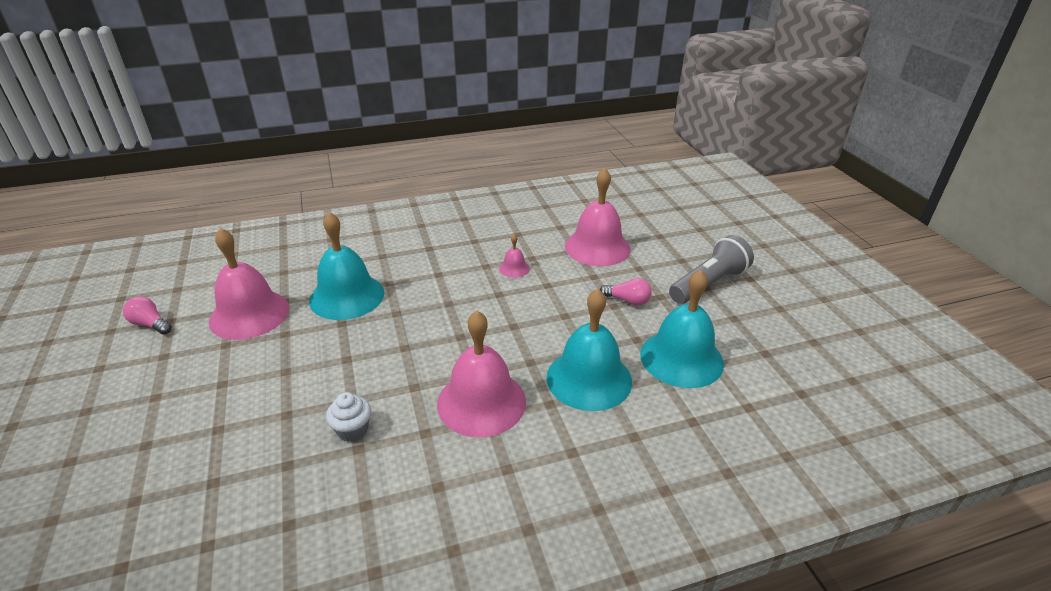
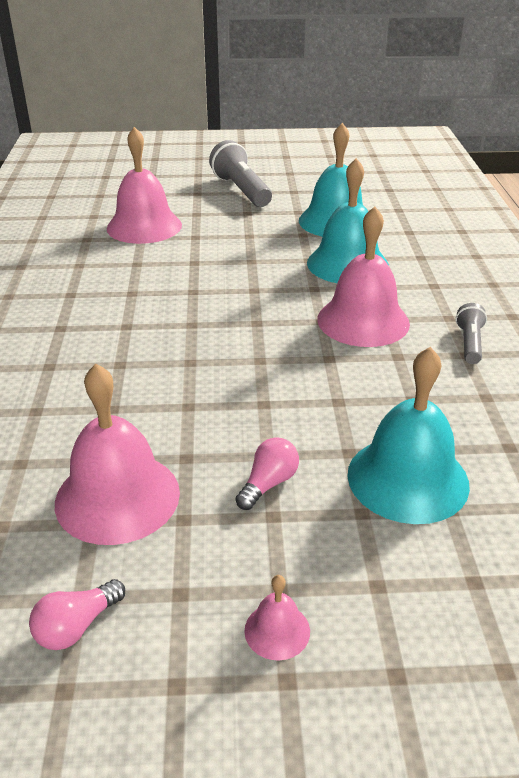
camera: 75 degrees left, 0 degrees up
turquoise bell [309,212,384,320] -> turquoise bell moved to [347,347,470,524]
white cupcake [326,392,371,442] -> none
pink bell [499,234,530,278] -> pink bell moved to [244,575,310,660]
pink light bulb [600,278,652,306] -> pink light bulb moved to [236,437,299,510]
none -> grey flashlight [456,303,487,364]

